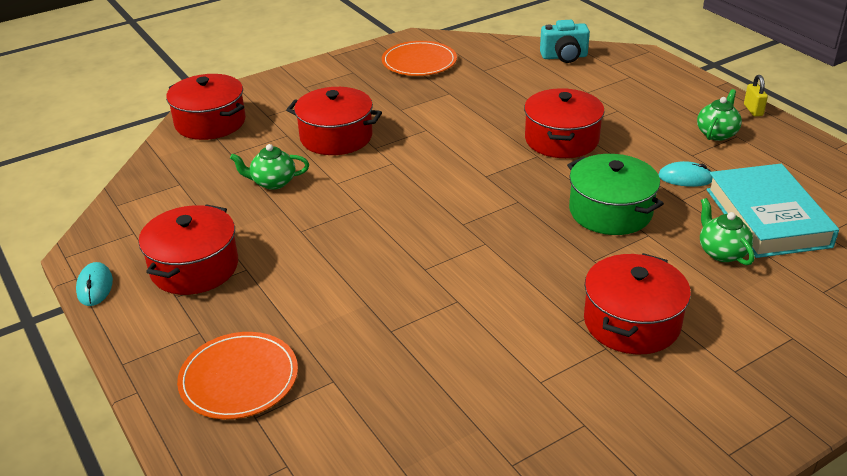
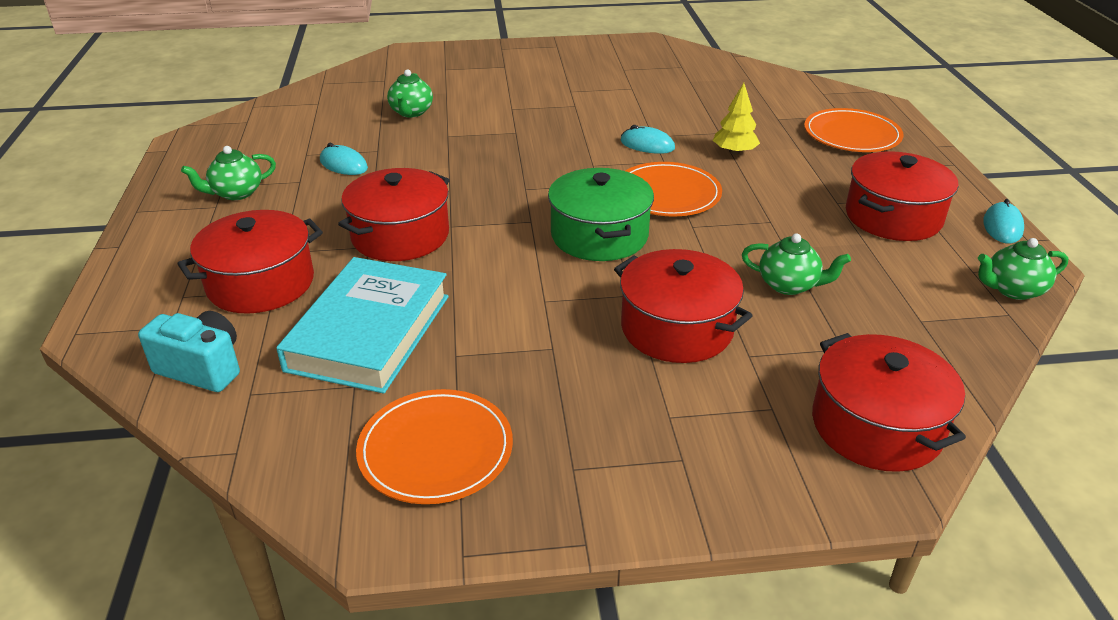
camera: 155 degrees left, 0 degrees up
green pot [567,154,664,235] -> green pot moved to [548,168,654,261]
red pot [584,253,691,354] -> red pot moved to [178,210,323,314]
turquoise book [706,164,839,258] -> turquoise book moved to [276,257,449,394]
yellow padlock [744,75,768,117] -> none
none -> turquoise mouse [620,125,675,154]
none -> orange plate [626,162,722,217]
none -> yellow tree [713,83,760,155]
none -> green teapot [978,238,1068,300]

